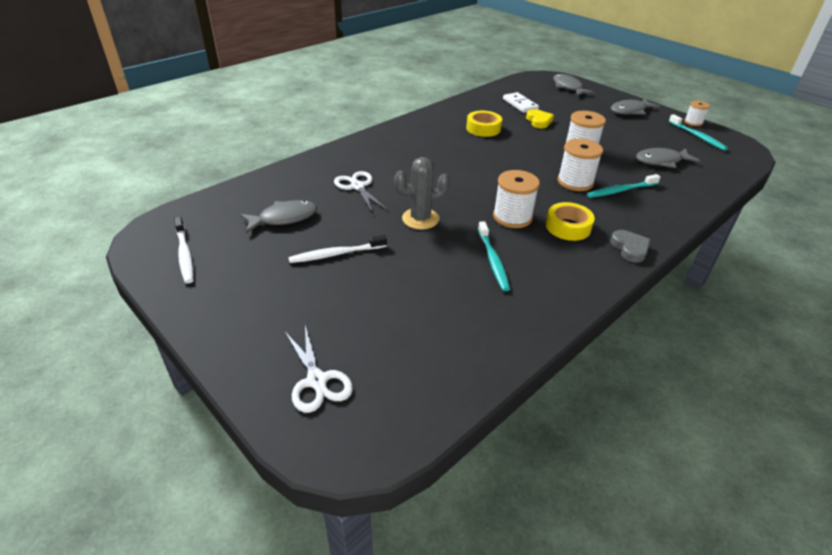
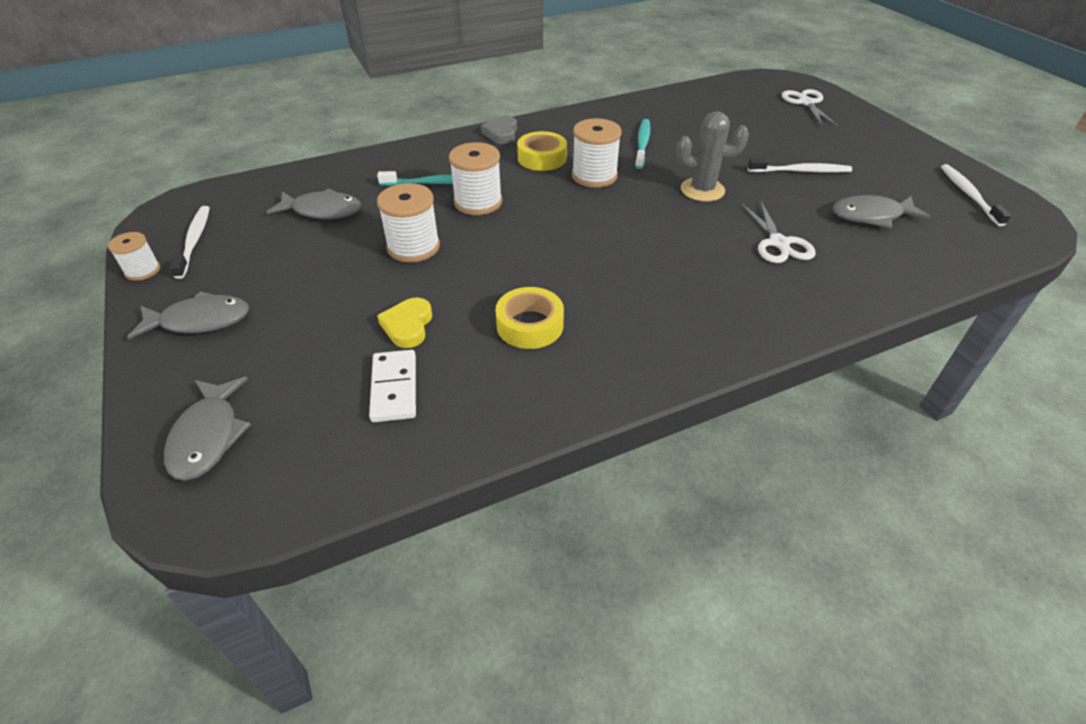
camera: 160 degrees left, 5 degrees up
turquoise toothbrush [669,114,728,151] -> white toothbrush [170,206,210,279]

